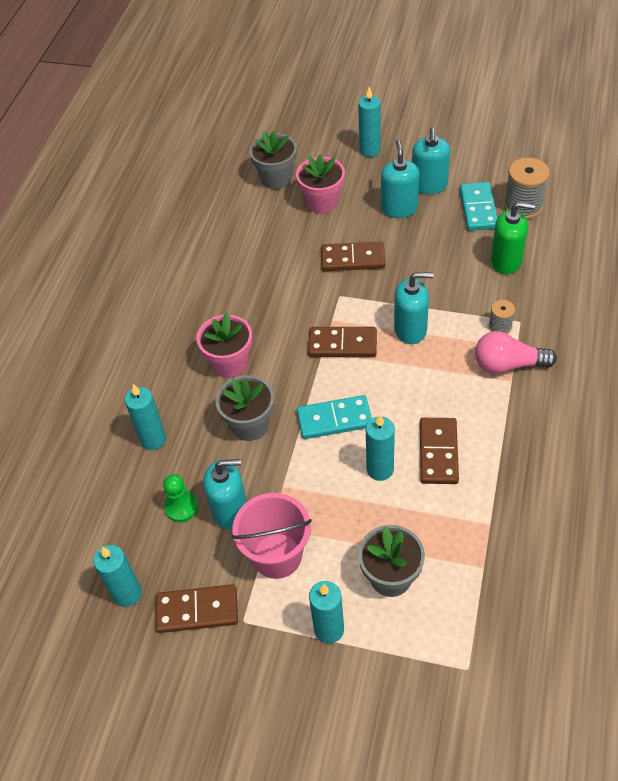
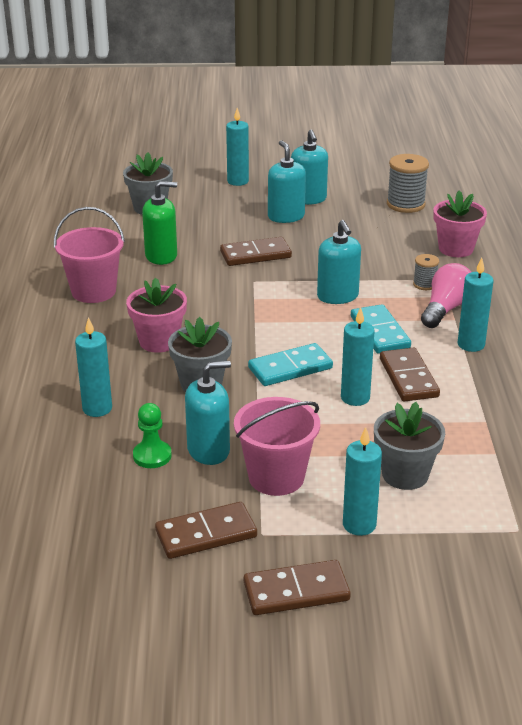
camera: 20 degrees left, 20 degrees down
turquoise candle [93,545,142,607] -> turquoise candle moved to [458,258,493,352]
pink flower pot [296,154,345,214] -> pink flower pot moved to [434,190,487,257]
brown domino [308,327,377,357] -> brown domino moved to [244,560,351,615]
turquoise soap dispenser [394,272,433,344] -> turquoise soap dispenser turned 90 degrees clockwise [317,220,361,304]
turquoise domino [460,182,497,231] -> turquoise domino moved to [351,304,411,354]
pink light bulb [475,331,557,374] -> pink light bulb turned 135 degrees clockwise [421,263,471,328]
green soap dispenser [491,202,535,274] -> green soap dispenser moved to [142,181,177,265]
none -> pink bucket [54,207,125,303]

